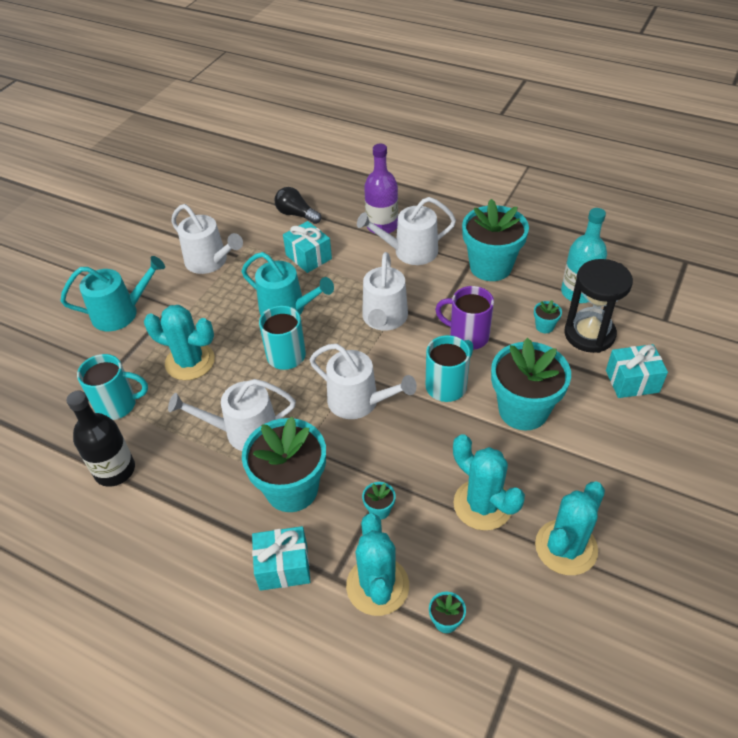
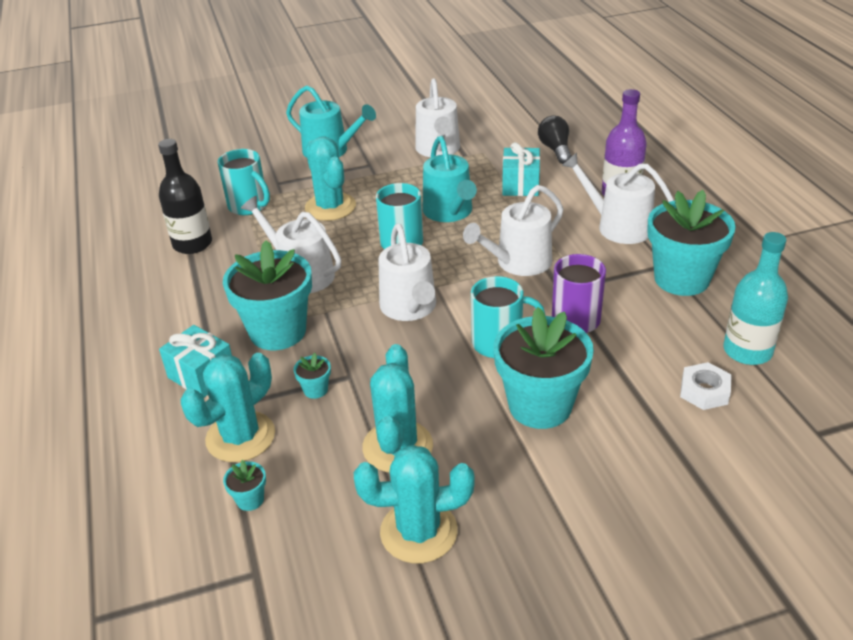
camera: 45 degrees right, 10 degrees down
turquoise flower pot [534,300,562,333] -> none
black hourglass [564,259,633,353] -> white nut [680,362,732,410]
turquoise gift [606,344,668,398] -> none

